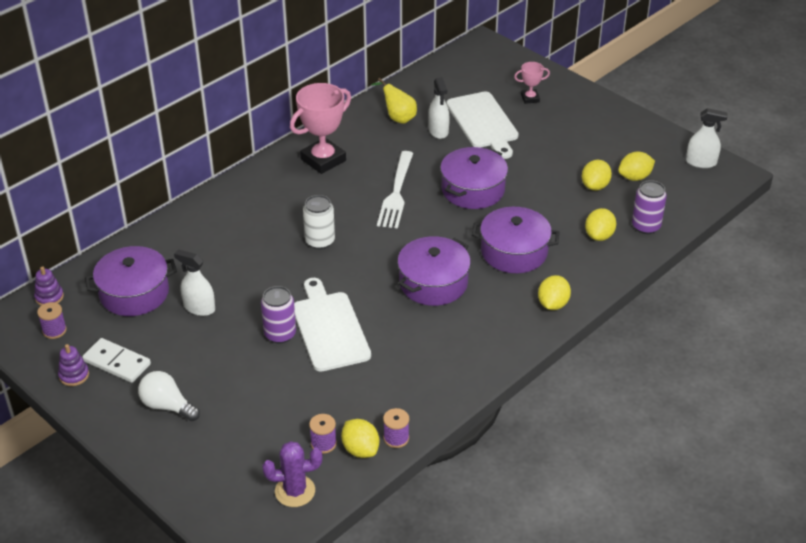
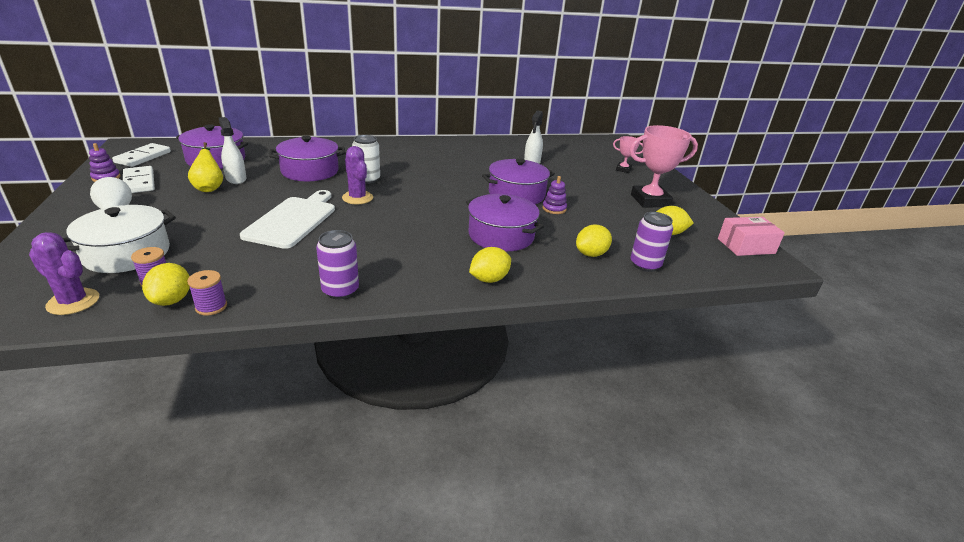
camera: 30 degrees right, 10 degrees down
purple stacking toy [34,266,64,306] -> purple stacking toy moved to [542,176,567,214]
purple spool [37,302,67,339] -> white domino [112,143,171,167]
purple can [261,286,296,343] -> purple can moved to [316,230,359,299]
pink trophy [290,83,351,174] -> pink trophy moved to [629,125,698,208]
yellow pear [371,78,417,124] -> yellow pear moved to [188,142,223,192]
white fork [377,151,413,228] -> none
purple pot [397,236,471,306] -> purple pot moved to [269,136,346,181]
white cutting board [447,92,519,159] -> none
yellow lemon [582,160,612,191] -> none
white spray bottle [686,108,728,168] -> pink box [718,217,785,256]
none -> white pot [63,205,176,273]
none -> purple cactus [342,146,373,204]

